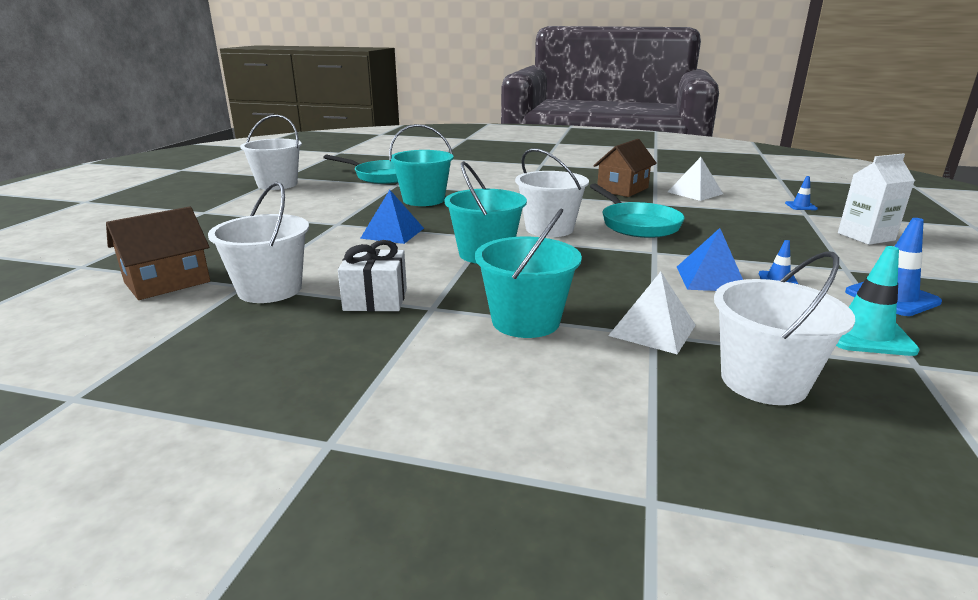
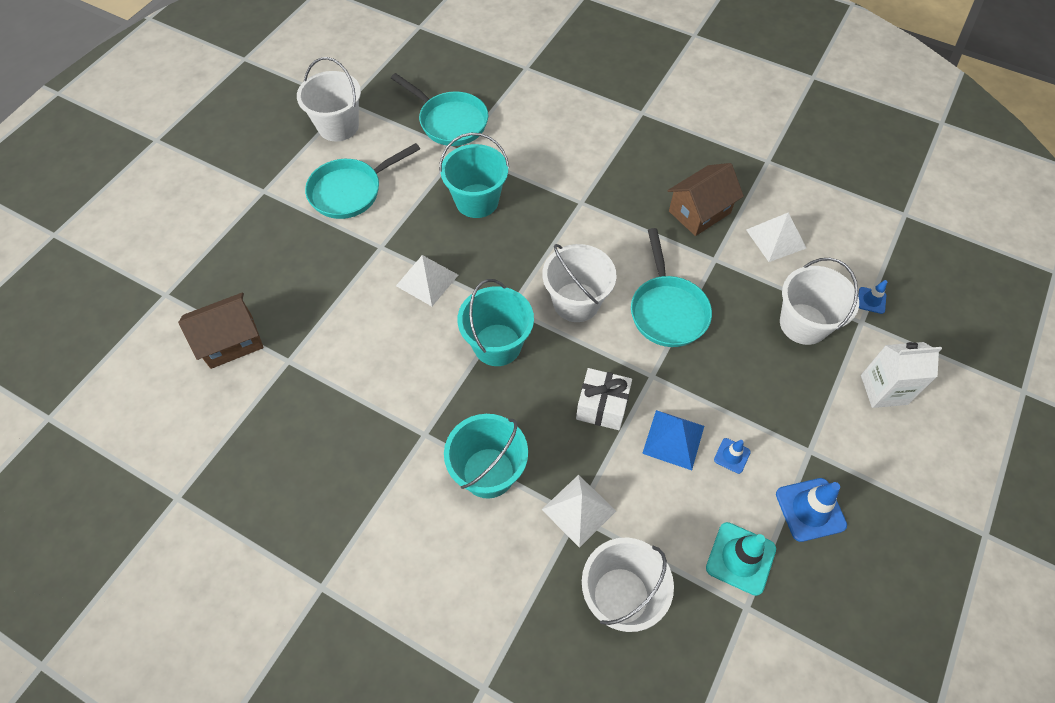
camera: 15 degrees right, 35 degrees up
white bucket [208,181,309,303] -> white bucket moved to [780,258,859,345]
white gift [338,240,407,311] -> white gift moved to [576,368,632,430]
blue pyramid [360,190,424,244] -> white pyramid [396,255,458,306]
none -> turquoise pan [305,143,420,219]

